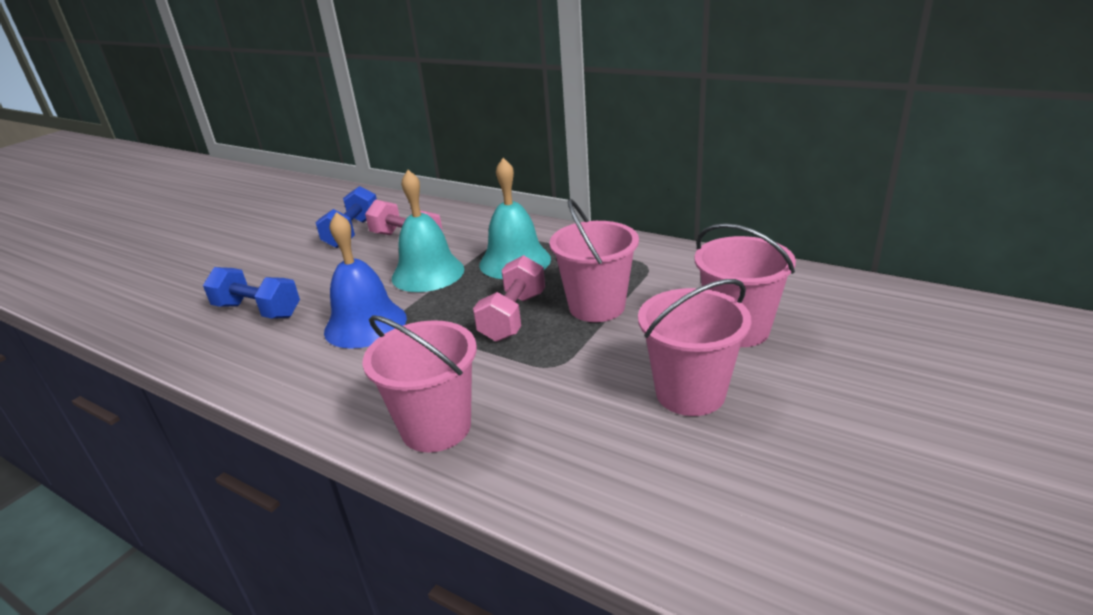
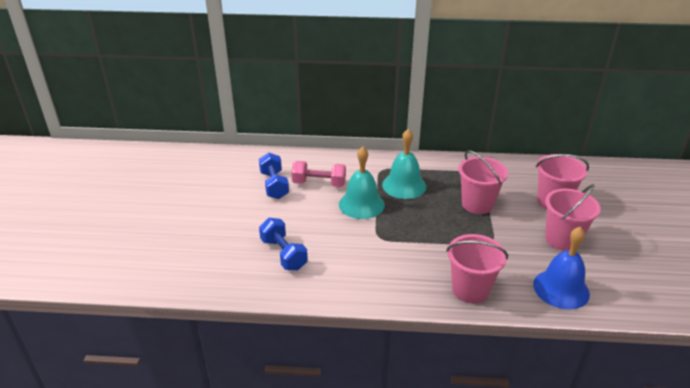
camera: 30 degrees left, 5 degrees up
blue dumbbell [203,267,300,319] -> blue dumbbell turned 60 degrees clockwise [259,218,308,270]
blue bell [324,212,407,349] -> blue bell moved to [533,227,590,309]
pink dumbbell [473,255,545,342] -> none

